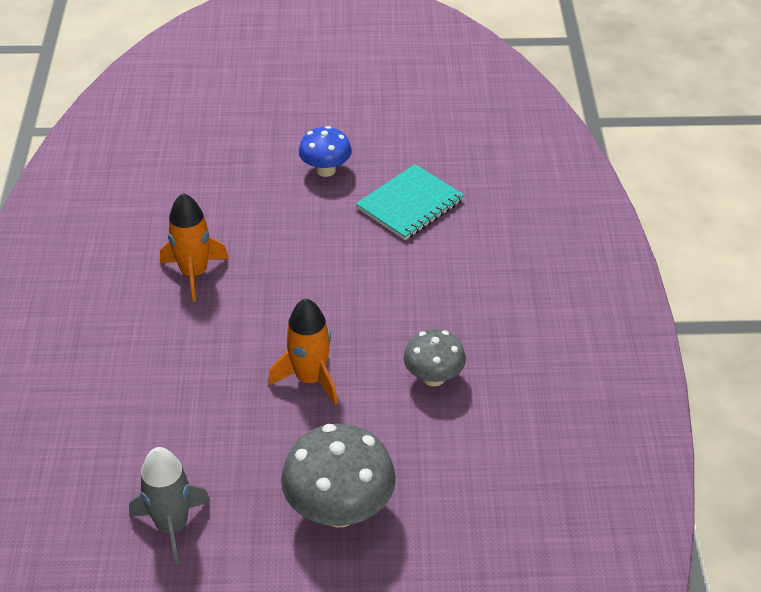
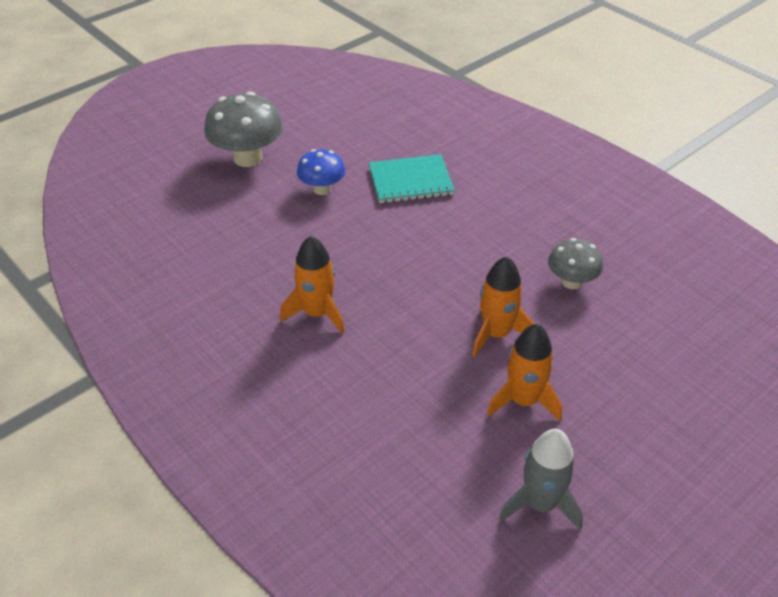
camera: 40 degrees left, 0 degrees up
grey mushroom [281,424,396,528] -> grey mushroom moved to [204,91,283,167]
turquoise notebook [356,164,465,240] -> turquoise notebook turned 75 degrees clockwise [369,154,455,203]
none -> orange rocket [487,324,562,421]

